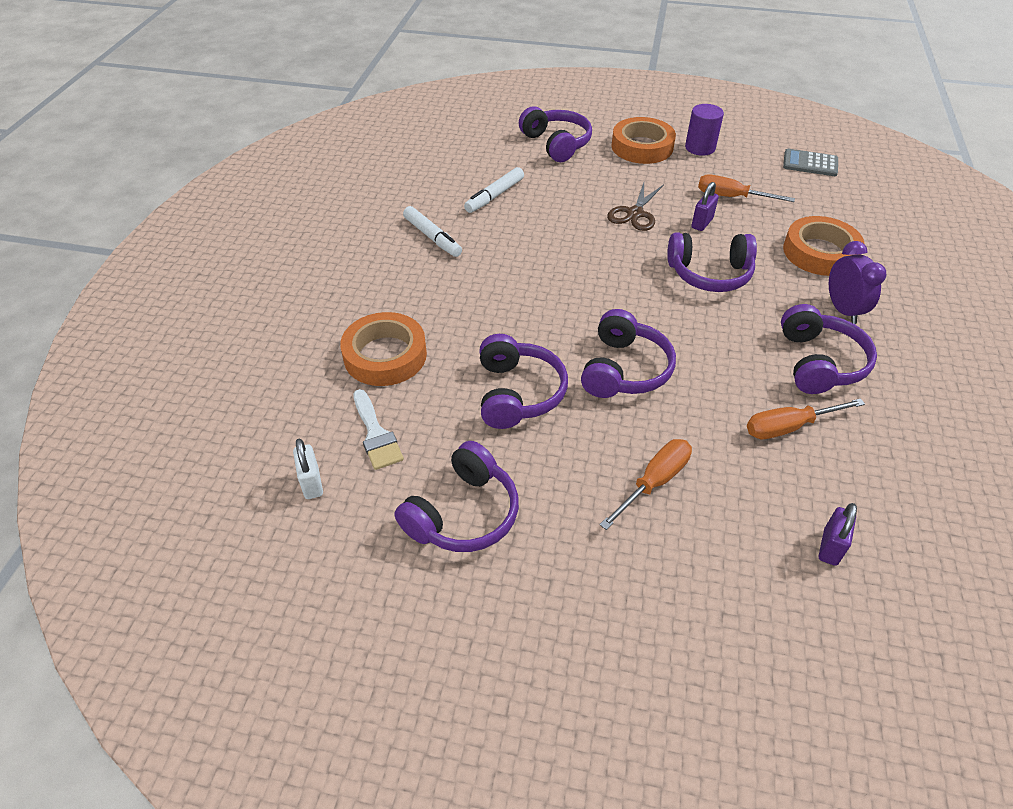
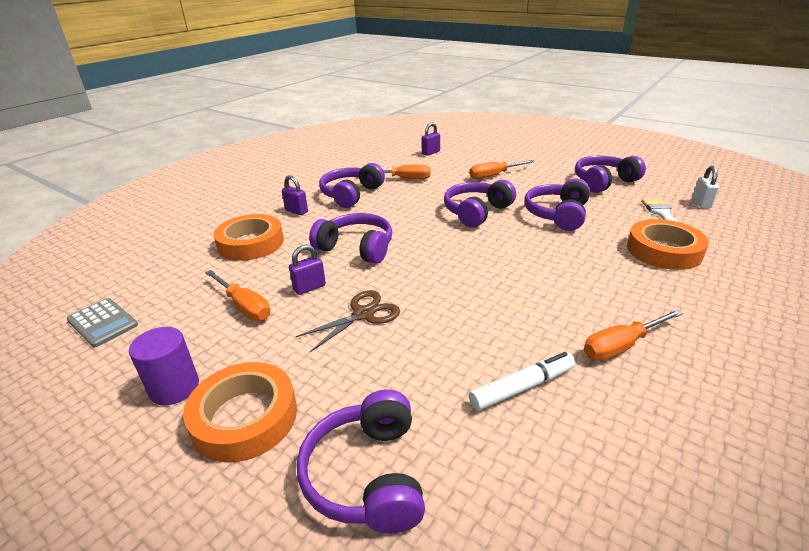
camera: 155 degrees left, 15 degrees down
white marker [403,206,462,257] -> orange screwdriver [584,309,683,361]
purple clock [829,241,886,324] -> purple padlock [282,175,308,215]

